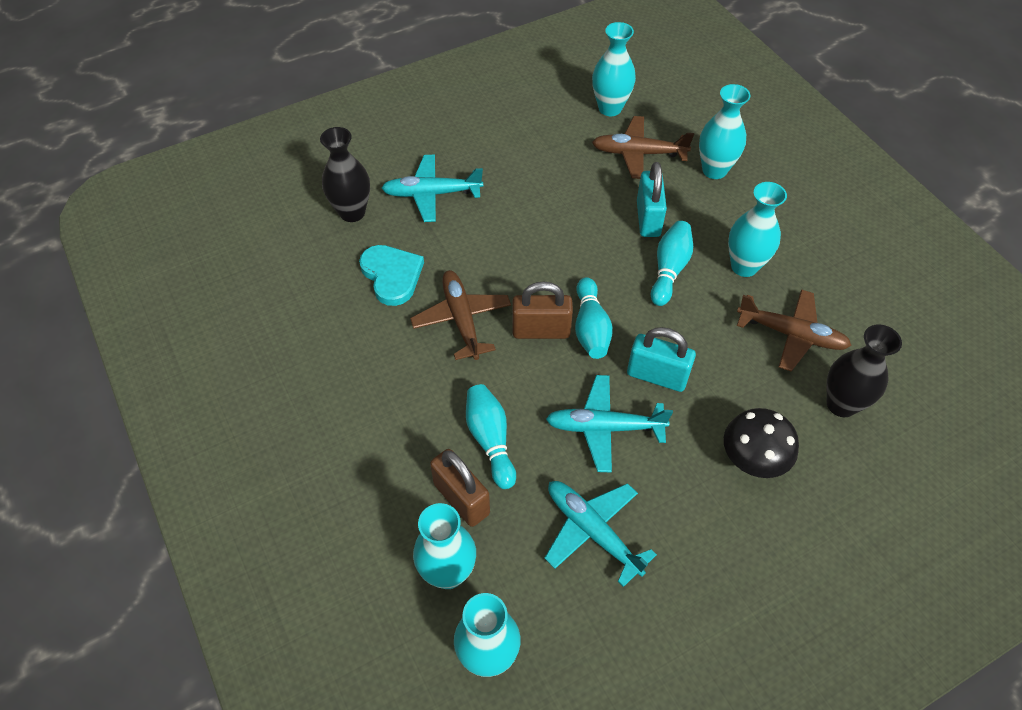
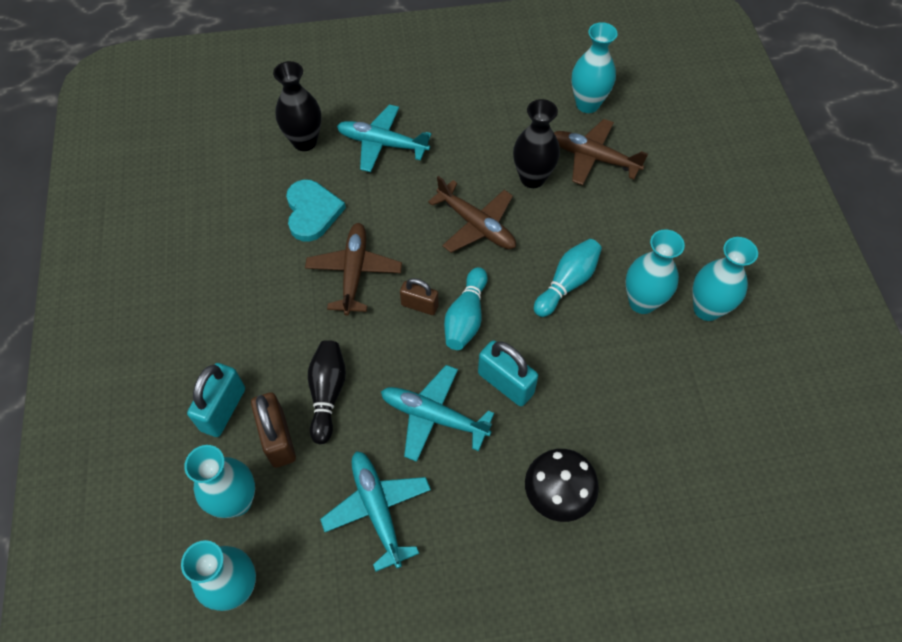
camera: 20 degrees right, 5 degrees up
turquoise bowling pin [466,384,516,489] -> black bowling pin [308,340,346,444]
brown padlock [512,281,573,339] -> brown padlock [400,278,439,315], size x0.65
turquoise padlock [637,162,667,237] -> turquoise padlock moved to [187,363,245,437]
turquoise vase [699,84,750,179] -> turquoise vase moved to [693,237,758,321]
brown plane [737,289,852,372] -> brown plane moved to [428,176,516,253]
black vase [826,324,902,417] -> black vase moved to [513,99,560,188]

